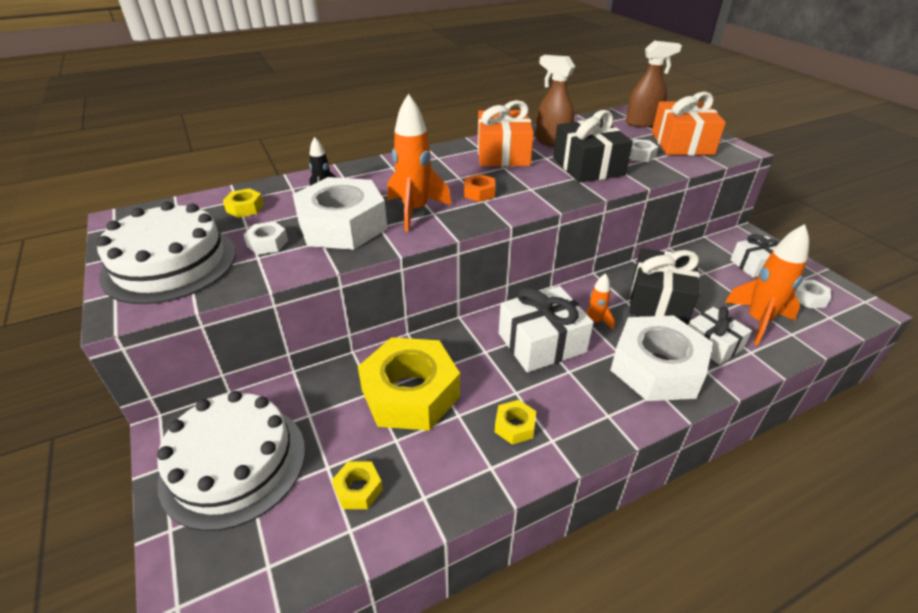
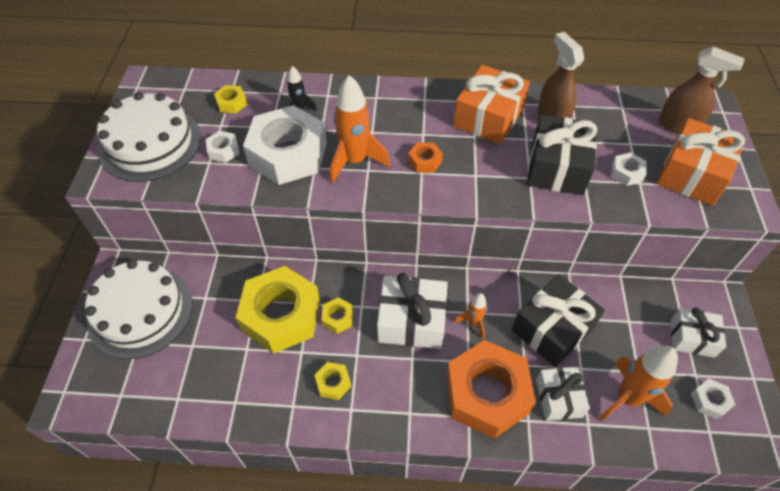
camera: 30 degrees right, 15 degrees up
yellow nut [332,461,383,509] -> yellow nut moved to [322,297,353,334]
white nut [611,315,713,401] -> orange nut [446,340,536,439]

